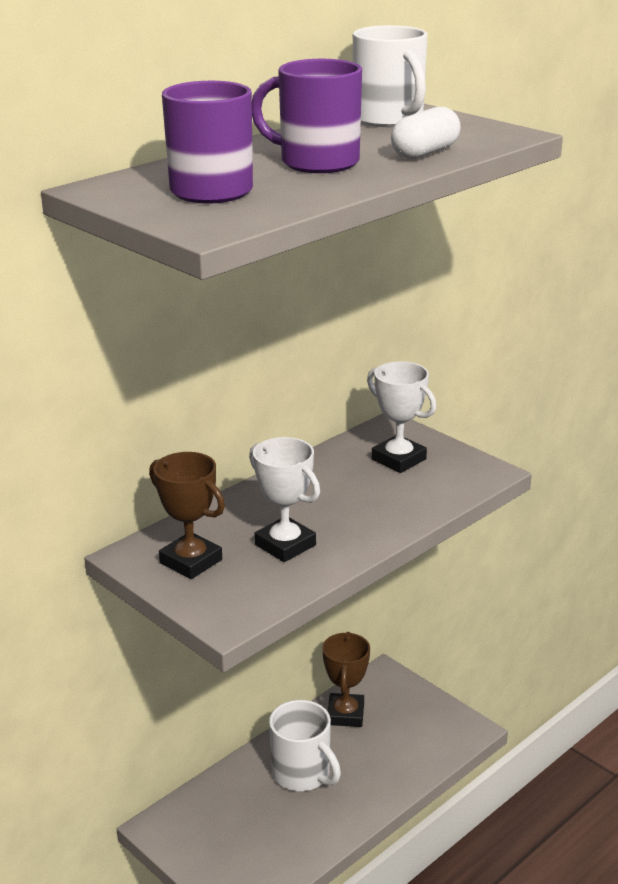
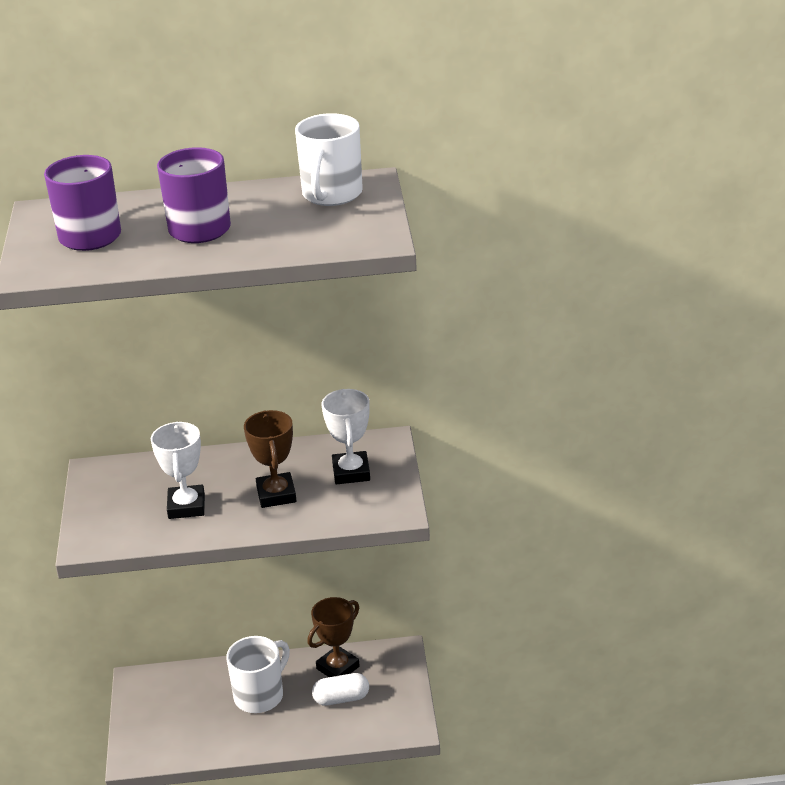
camera: 40 degrees right, 5 degrees up
brown trophy [149,452,225,579] -> brown trophy moved to [244,410,296,508]
white mug [269,700,341,791] -> white mug turned 135 degrees counterclockwise [226,636,290,713]
white capsule [391,107,461,159] -> white capsule moved to [312,673,369,706]

